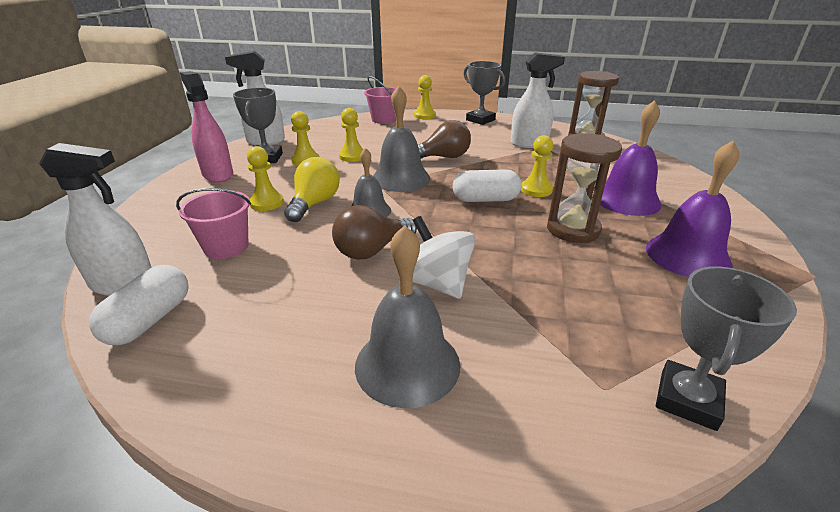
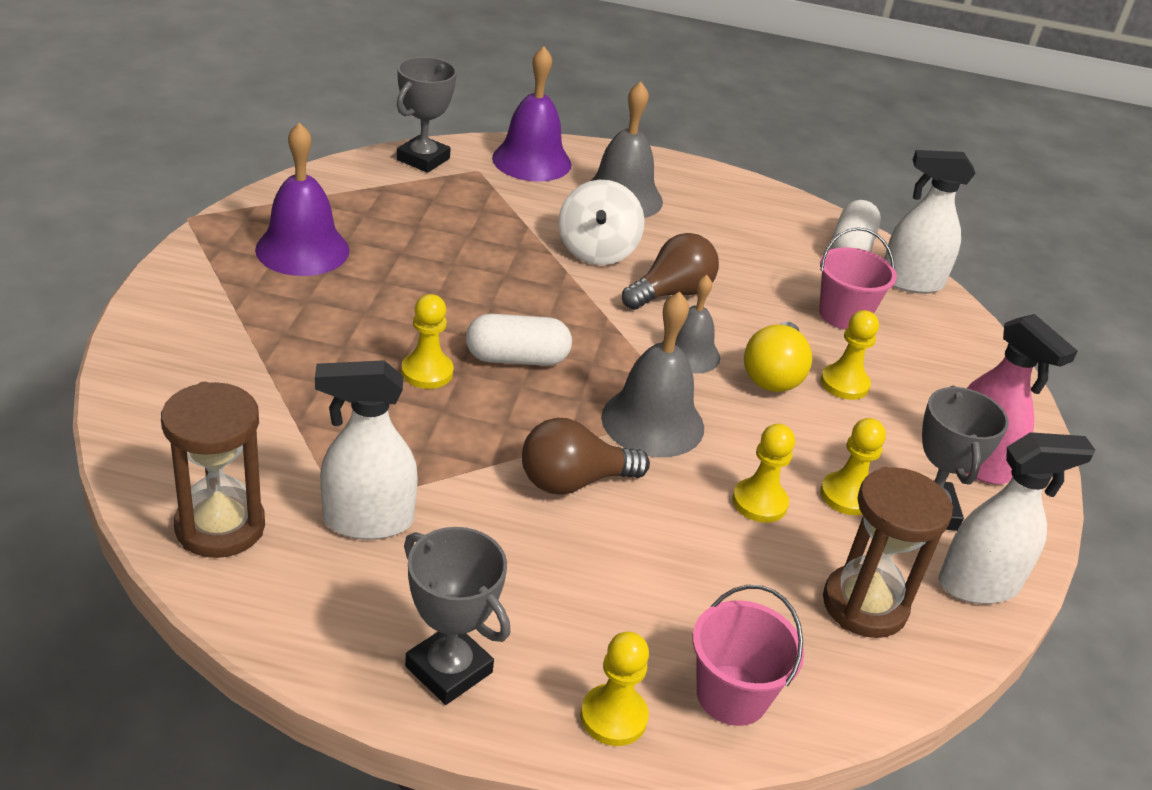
camera: 175 degrees right, 5 degrees up
white spinning top [412,216,476,299] -> white spinning top turned 45 degrees clockwise [558,180,645,265]
brown hourglass [547,133,622,243] -> brown hourglass moved to [823,467,953,638]
purple bell [600,100,662,216] -> purple bell moved to [492,46,572,182]

